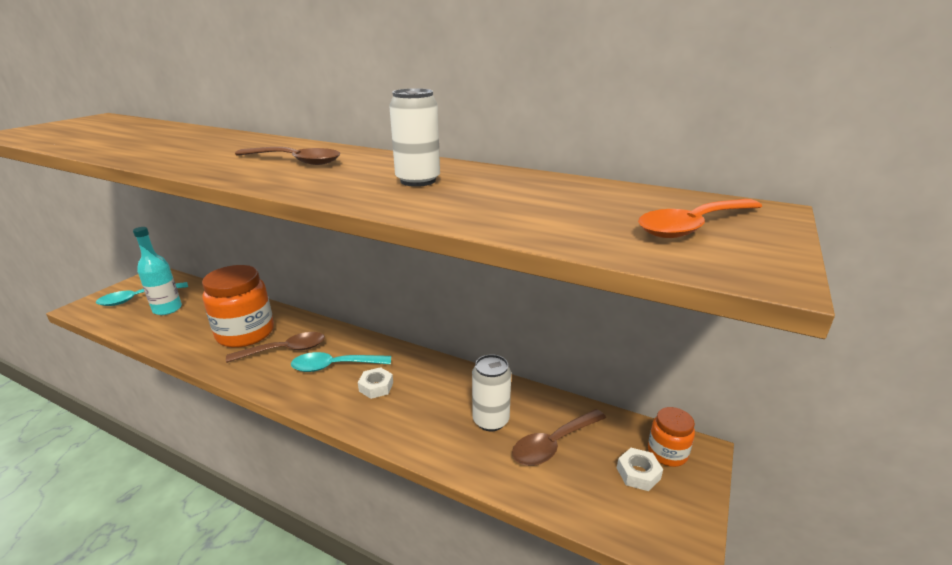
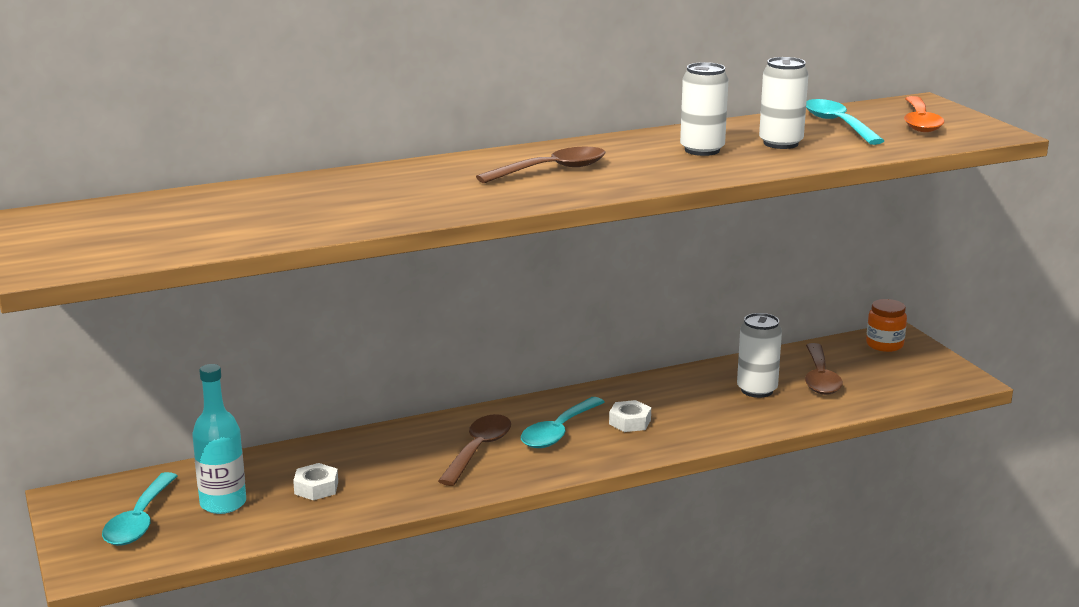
camera: 50 degrees left, 5 degrees down
orange jar [202,265,274,348] -> none
white nut [617,448,663,491] -> white nut moved to [293,463,338,500]
none -> white can [759,57,809,149]
none -> turquoise spoon [806,99,884,145]

